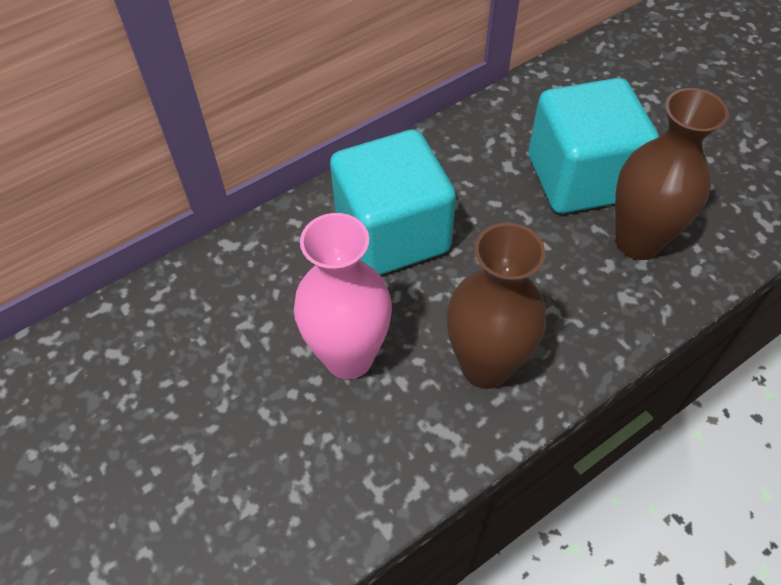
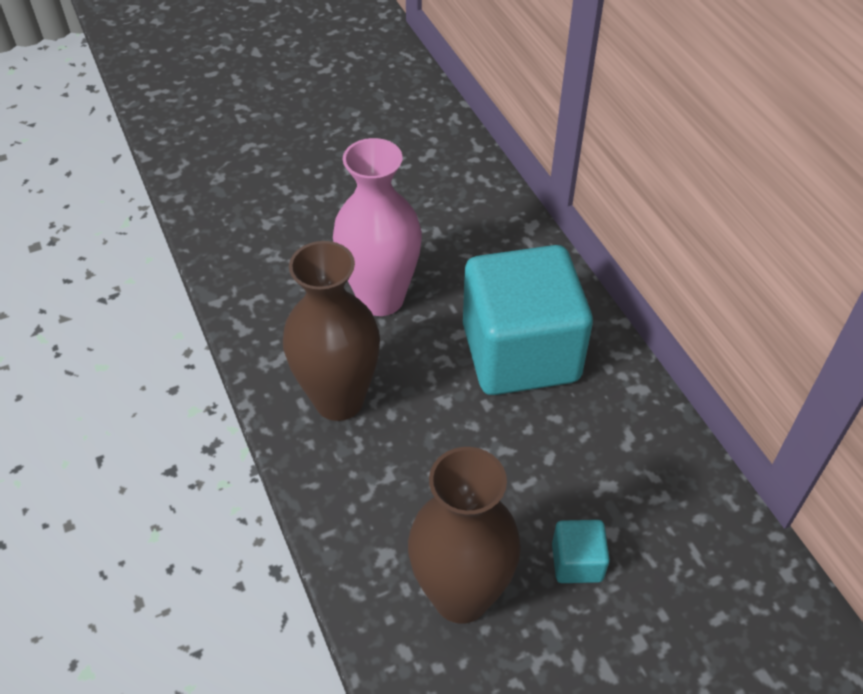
camera: 100 degrees right, 5 degrees down
turquoise cube [528,78,659,213] -> turquoise cube [552,520,610,583], size x0.40

